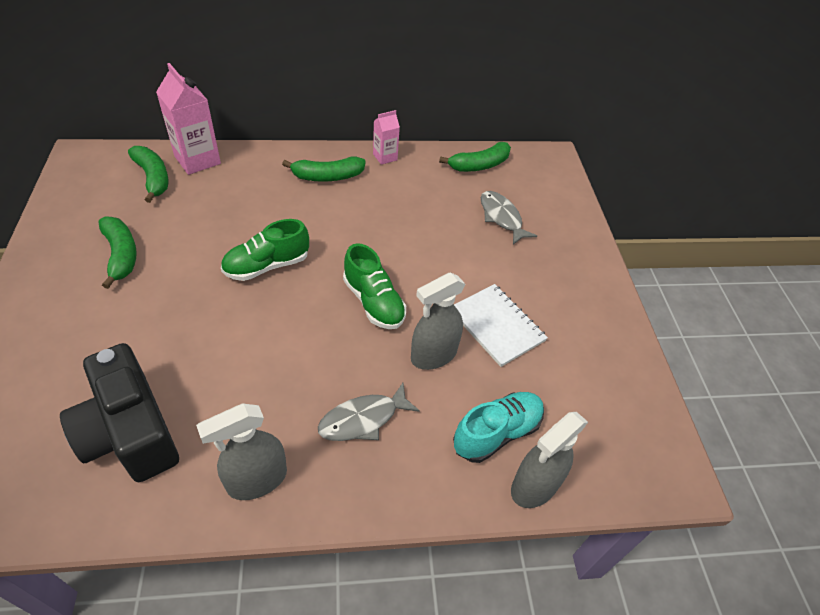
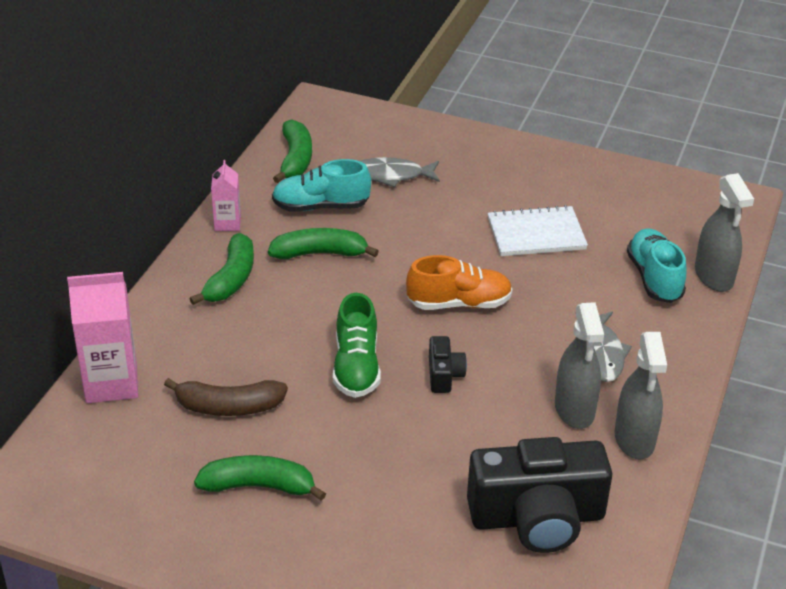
camera: 60 degrees left, 10 degrees down
green banana [128,146,168,203] -> green banana moved to [268,228,379,259]
green shoe [343,243,406,329] -> orange shoe [406,255,513,310]
grey spray bottle [411,272,466,370] -> grey spray bottle moved to [555,302,604,429]
none -> brown banana [164,378,288,416]
none -> turquoise shoe [272,159,371,212]
none -> black camera [429,336,467,393]

